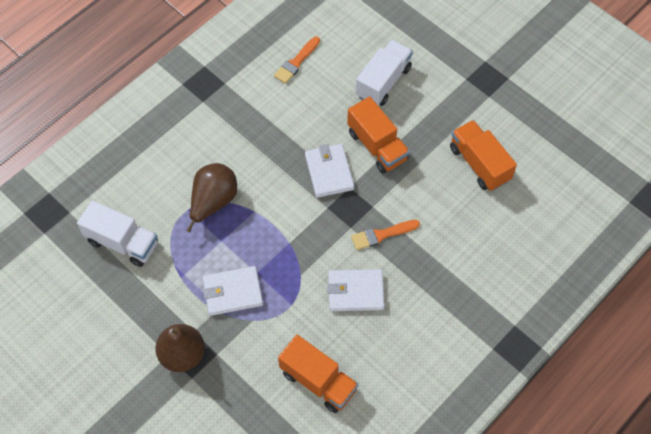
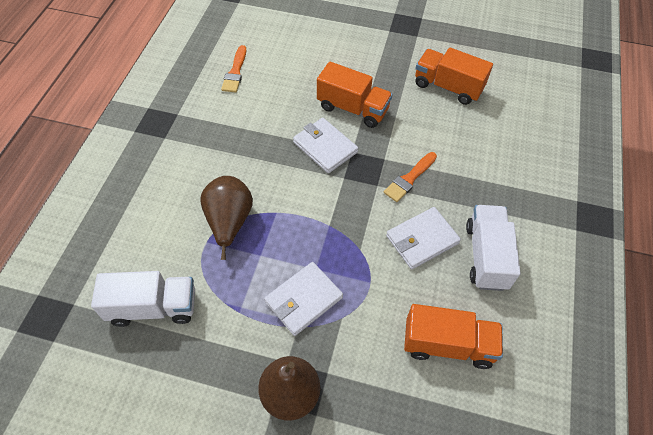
camera: 30 degrees left, 5 degrees down
white truck [356,40,413,106] -> white truck moved to [466,205,521,291]

